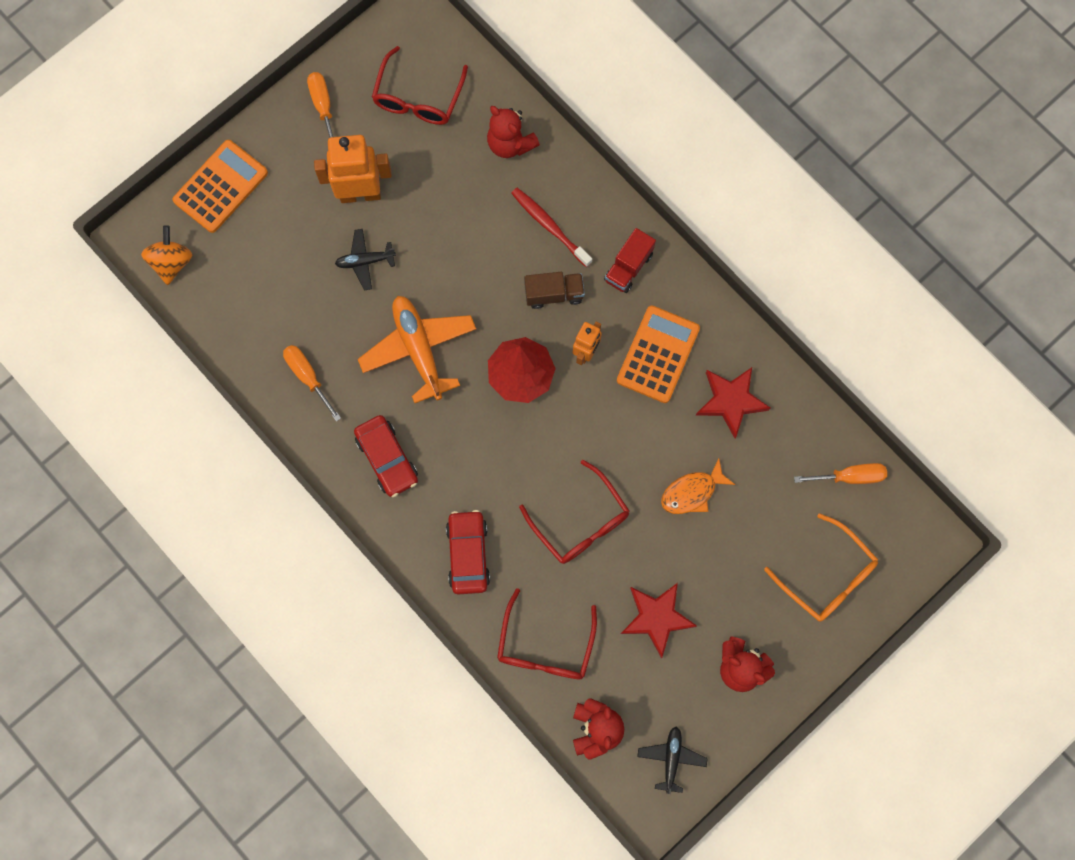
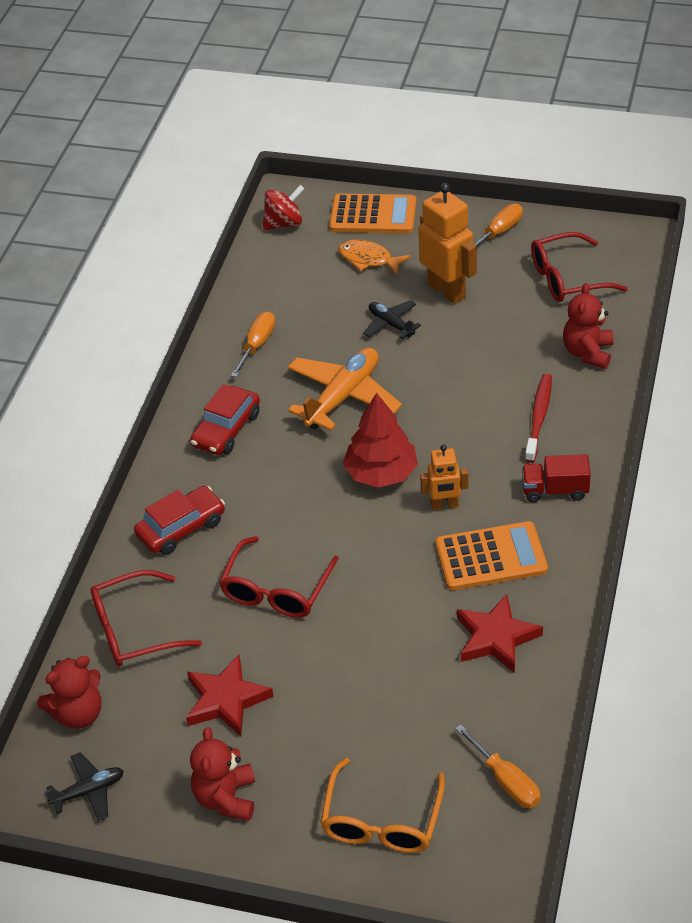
camera: 60 degrees right, 30 degrees down
orange spinning top [141,225,192,285] -> red spinning top [263,185,305,230]
brown truck [524,272,585,309] -> none
orange fish [661,459,735,514] -> orange fish moved to [338,239,410,275]

